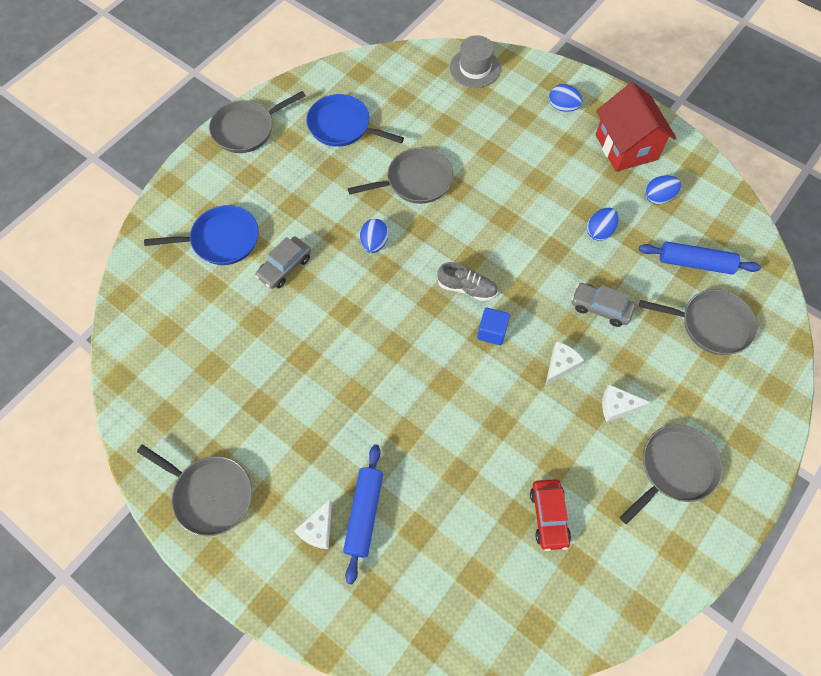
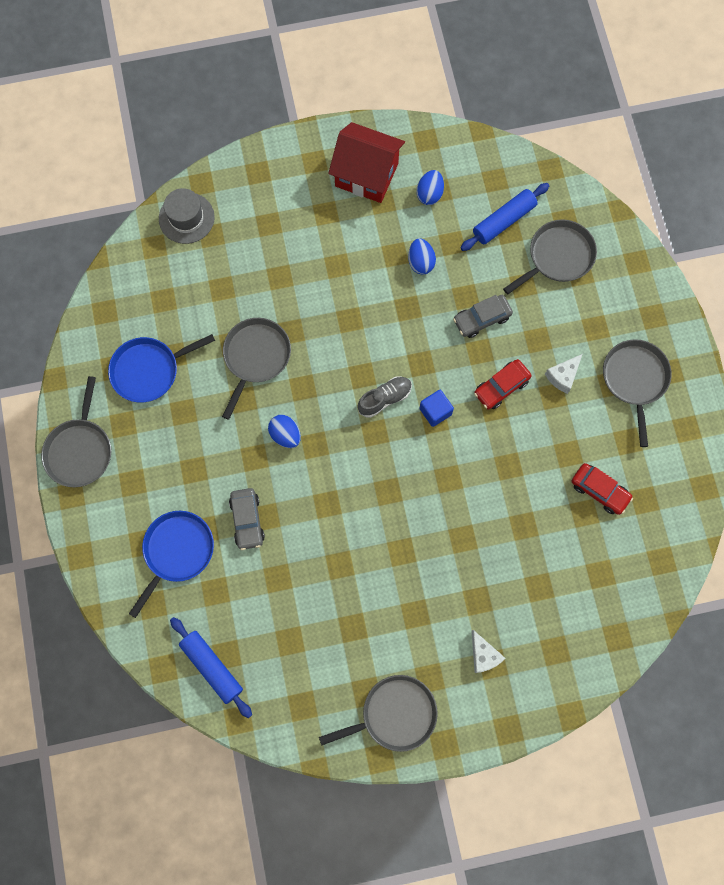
camera: 50 degrees left, 10 degrees up
blue rolling pin [343,444,383,584] -> blue rolling pin moved to [170,617,252,718]
white cheese [545,341,584,386] -> red car [474,359,532,409]
blue egg [549,84,583,112] -> none

